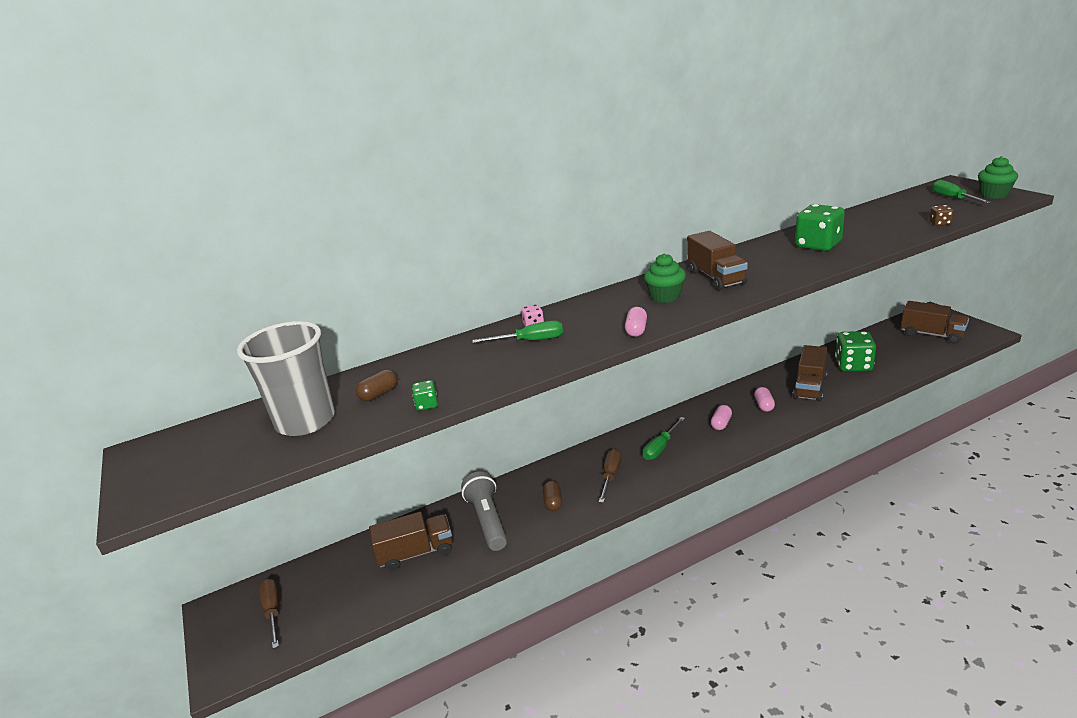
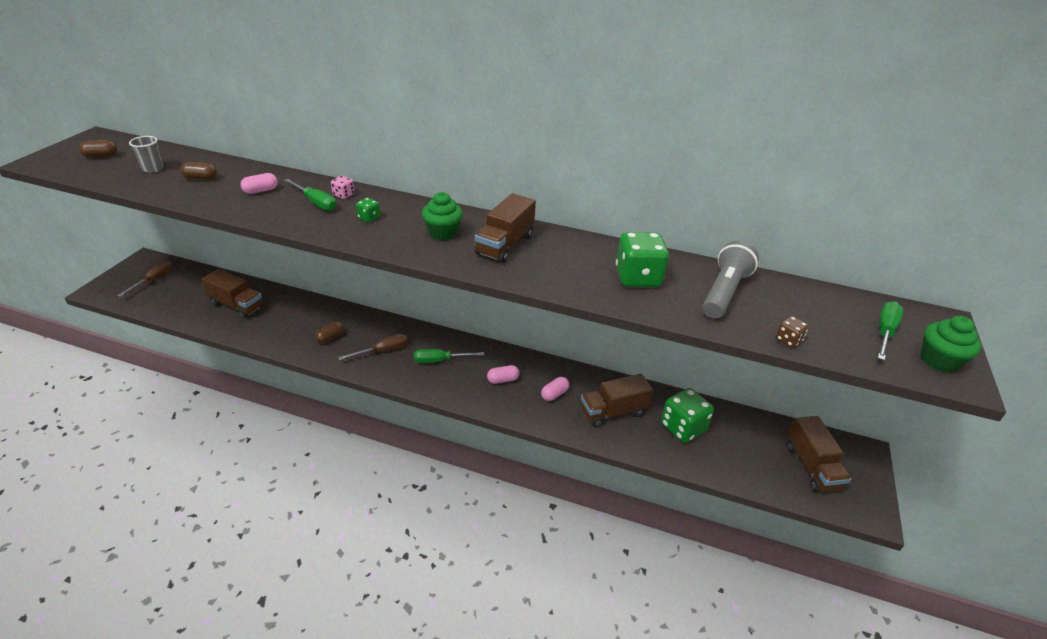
camera: 40 degrees right, 10 degrees up
grey cup [237,321,335,436] -> grey cup [129,136,163,173], size x0.44
green dice [412,380,438,411] -> green dice moved to [356,198,380,222]
grey flashlight [461,471,507,551] -> grey flashlight moved to [703,241,759,319]
pink capsule [625,307,647,337] -> pink capsule moved to [240,173,278,194]
none -> brown capsule [79,140,117,158]

